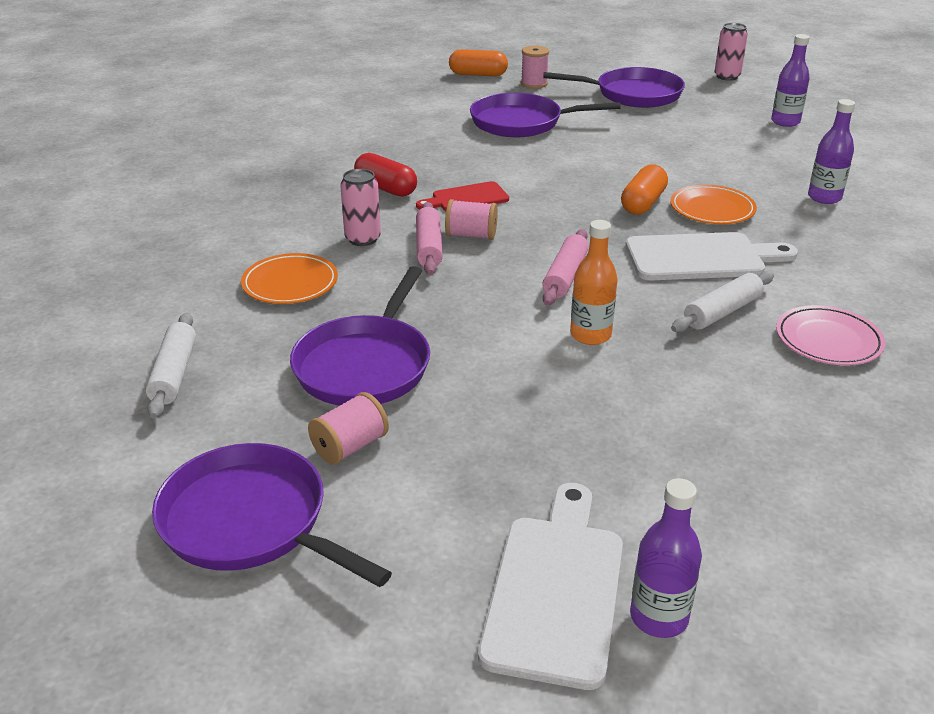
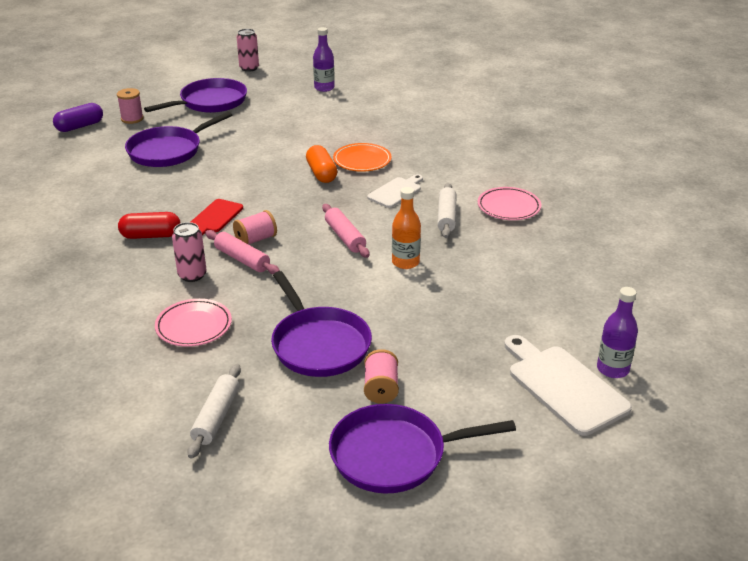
camera: 45 degrees left, 0 degrees up
white rolling pin [145,313,196,419] -> white rolling pin turned 60 degrees clockwise [187,364,241,459]
orange plate [241,253,338,304] -> pink plate [155,299,232,347]
orange capsule [449,49,508,76] -> purple capsule [53,103,103,132]
white cutting board [625,232,798,280] -> white cutting board [367,174,423,208], size x0.61
purple bottle [808,99,855,204] -> none

